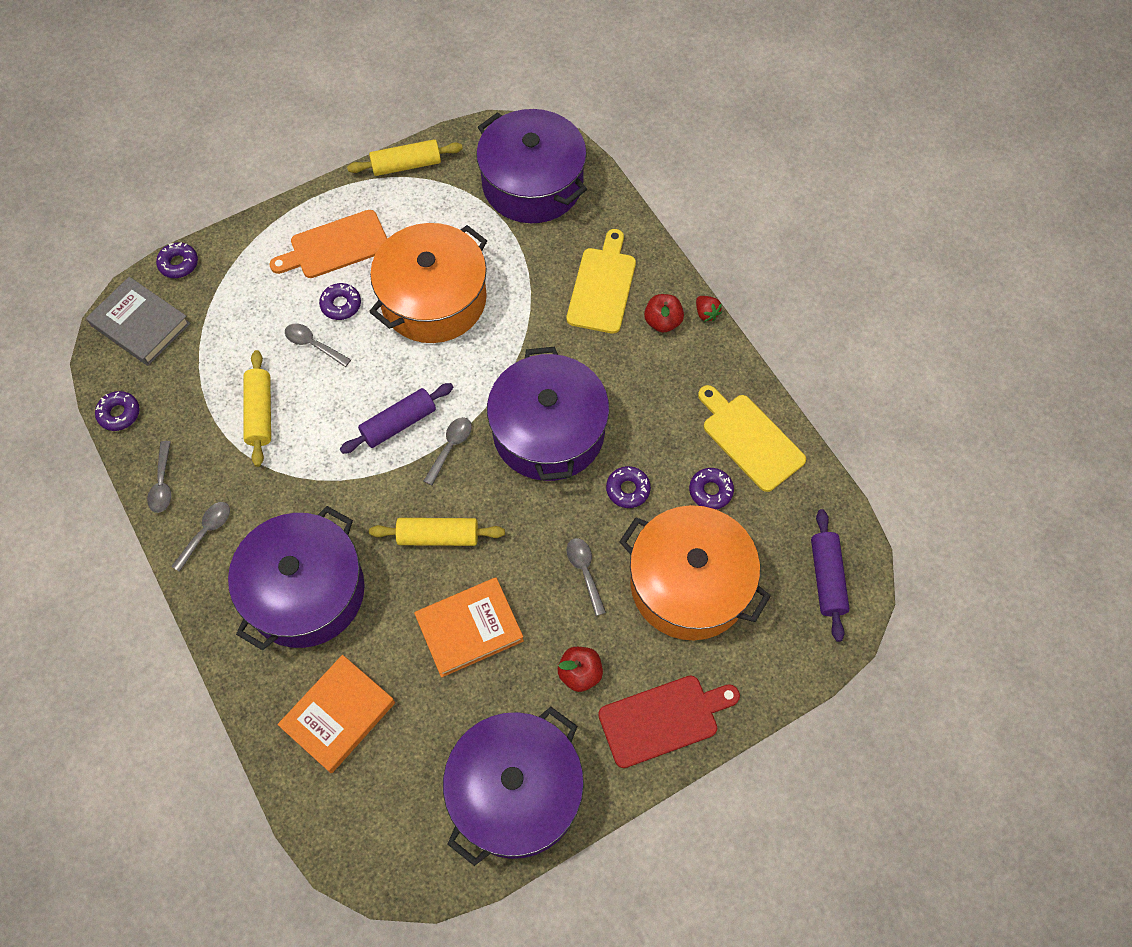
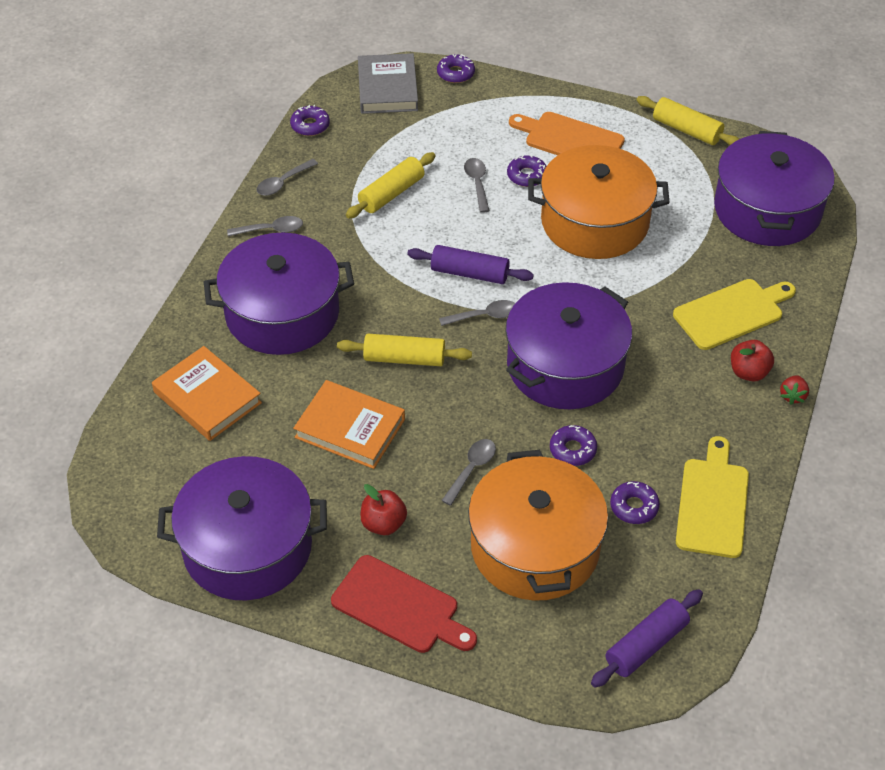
camera: 50 degrees right, 15 degrees down
orange book [277,655,395,773] -> orange book turned 45 degrees clockwise [152,346,262,441]
yellow rolling pin [369,518,505,546] -> yellow rolling pin turned 45 degrees counterclockwise [337,334,472,366]

